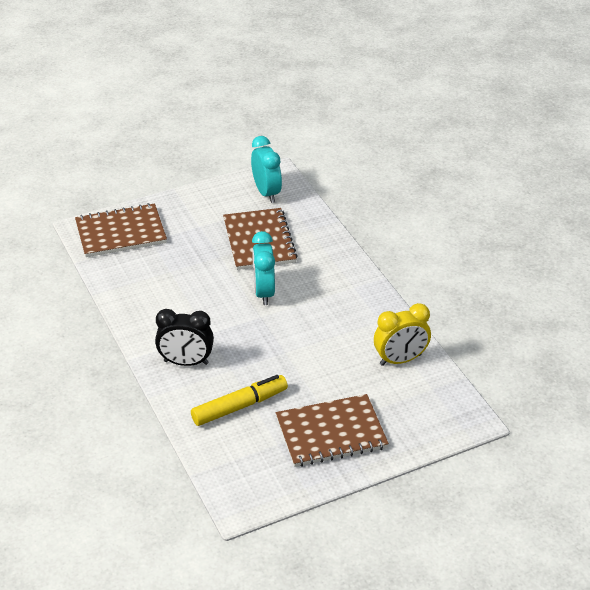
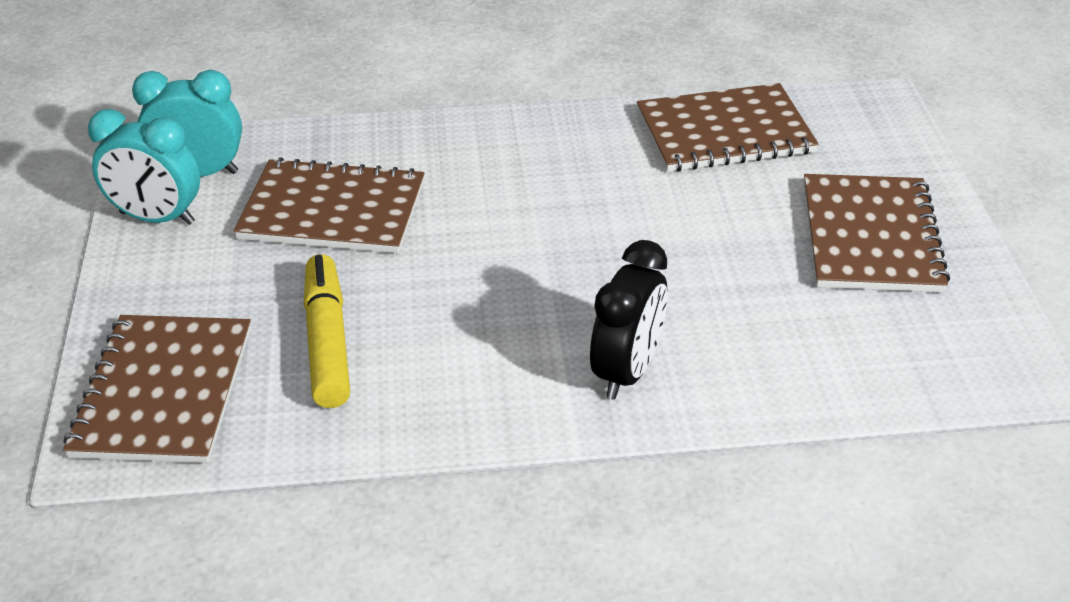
camera: 70 degrees left, 0 degrees up
yellow marker [191,375,288,426] -> yellow marker moved to [304,254,350,408]
turquoise clock [252,231,275,305] -> turquoise clock moved to [88,109,200,225]
yellow clock [374,303,431,366] -> brown notebook [637,83,819,172]

